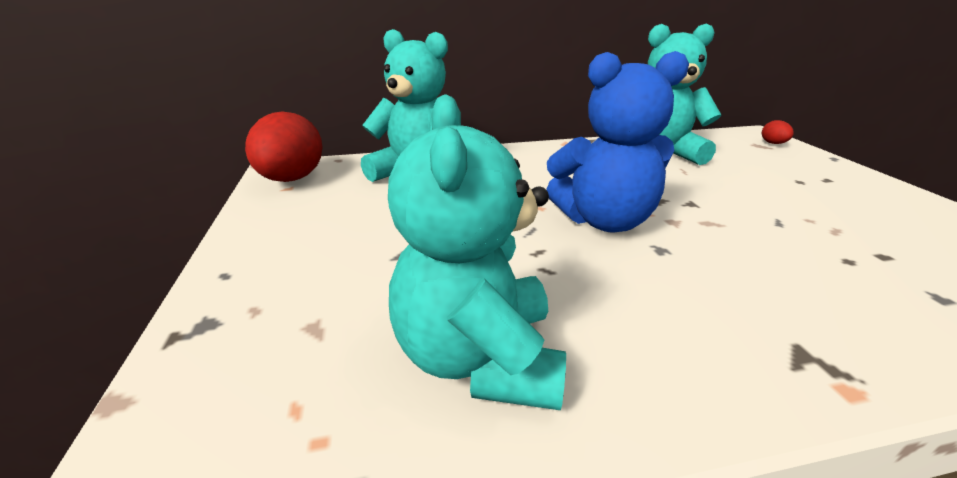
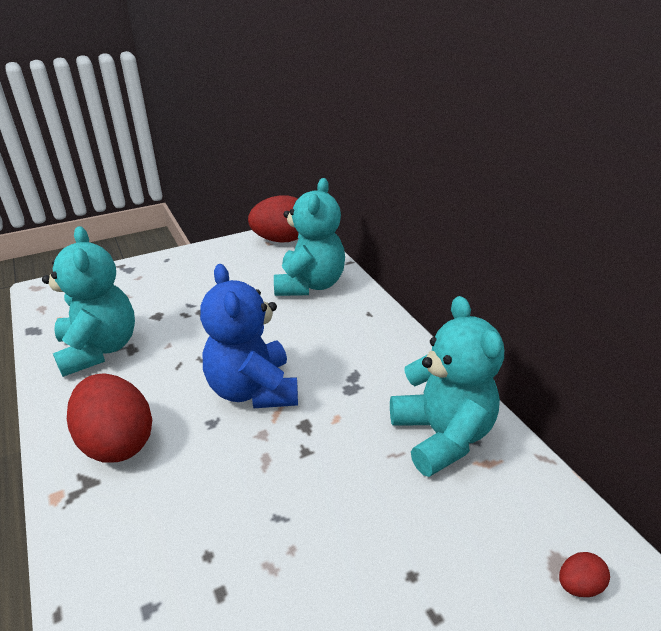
camera: 75 degrees right, 5 degrees up
turquoise teddy bear [388,94,566,410] -> turquoise teddy bear turned 90 degrees clockwise [42,226,135,377]
none -> red egg [67,373,152,463]

